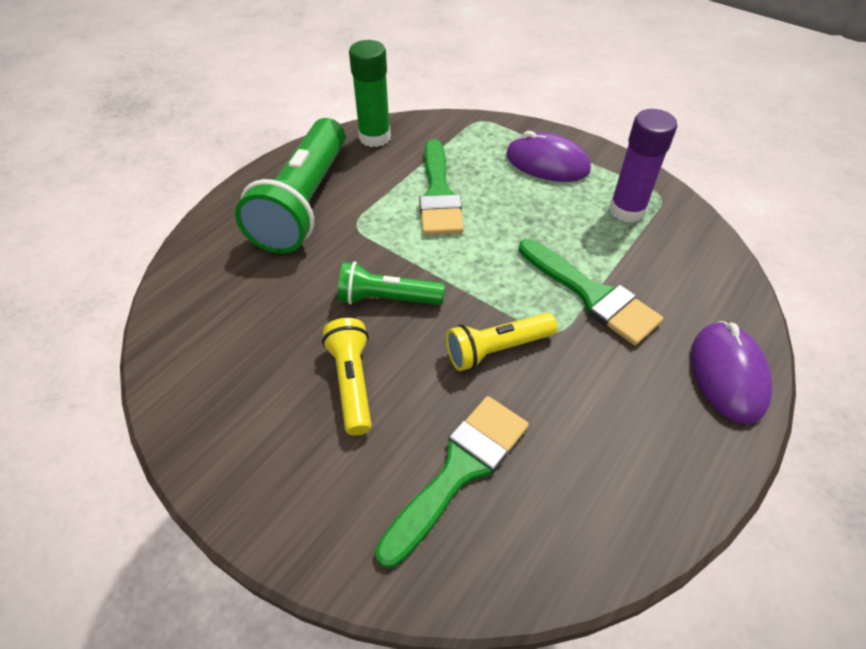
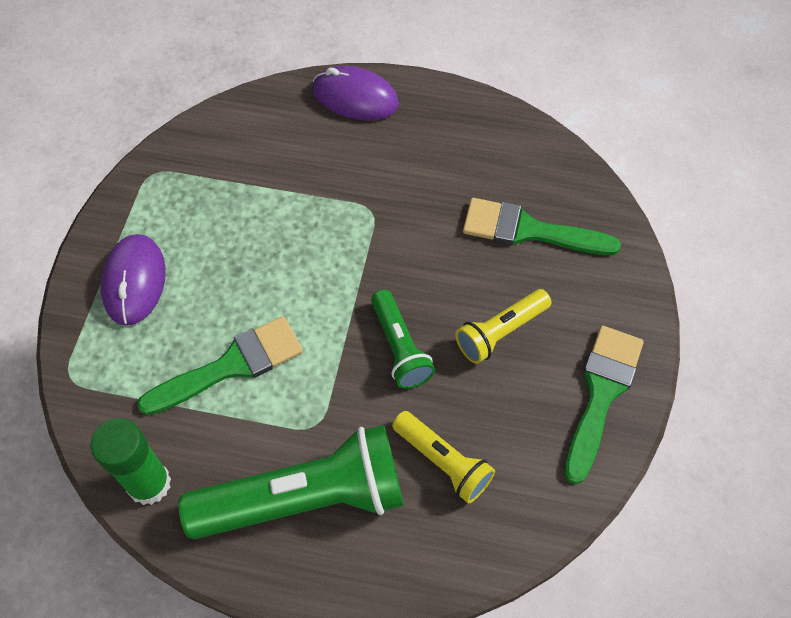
camera: 115 degrees left, 10 degrees up
yellow flashlight [446,313,557,371] -> yellow flashlight moved to [392,411,495,504]
green brush [519,239,663,345] -> green brush moved to [564,325,644,484]
purple glue stick [609,109,677,223] -> none
purple mouse [691,321,773,424] -> purple mouse turned 45 degrees clockwise [312,66,399,120]

